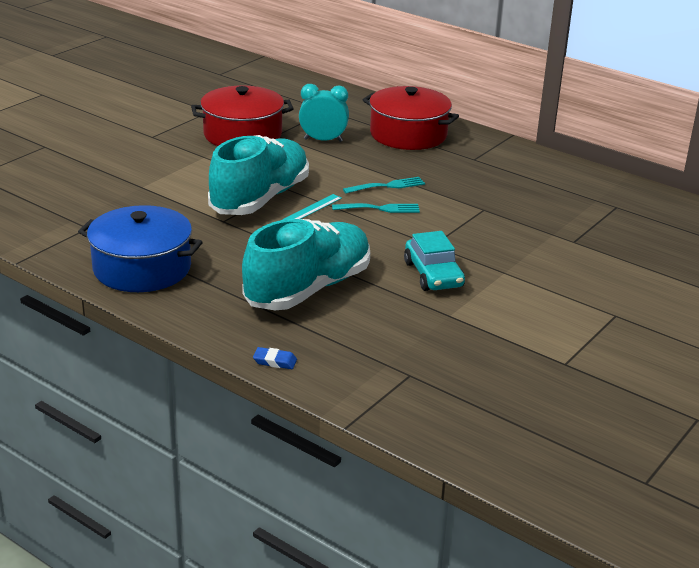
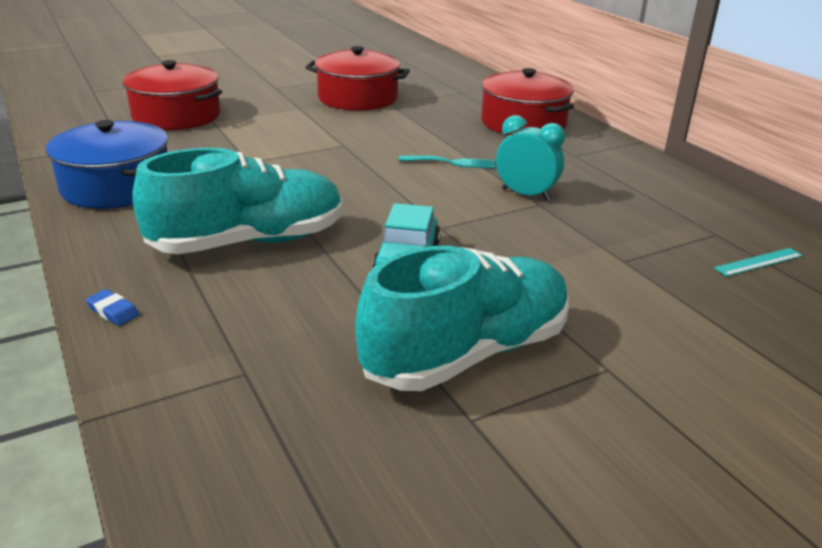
camera: 25 degrees right, 0 degrees up
turquoise shoe [208,135,309,215] -> turquoise shoe moved to [355,246,569,391]
turquoise ruler [283,194,342,220] -> turquoise ruler moved to [714,248,803,276]
turquoise clock [299,84,349,142] -> turquoise clock moved to [496,115,565,201]
turquoise fork [332,203,420,213] -> none
none -> red pot [122,60,222,130]

